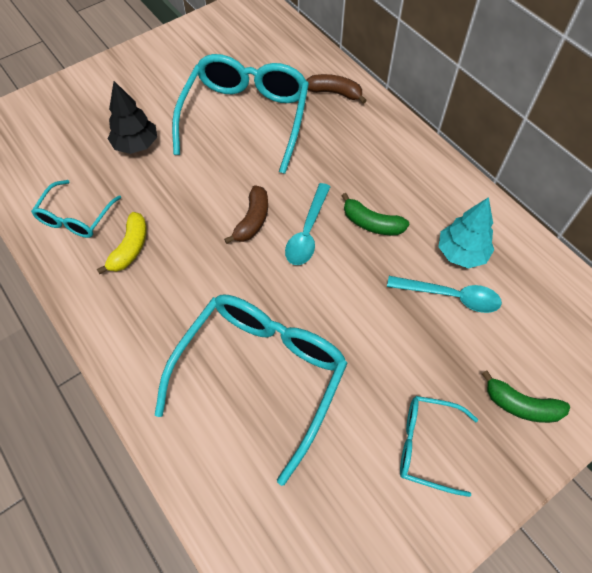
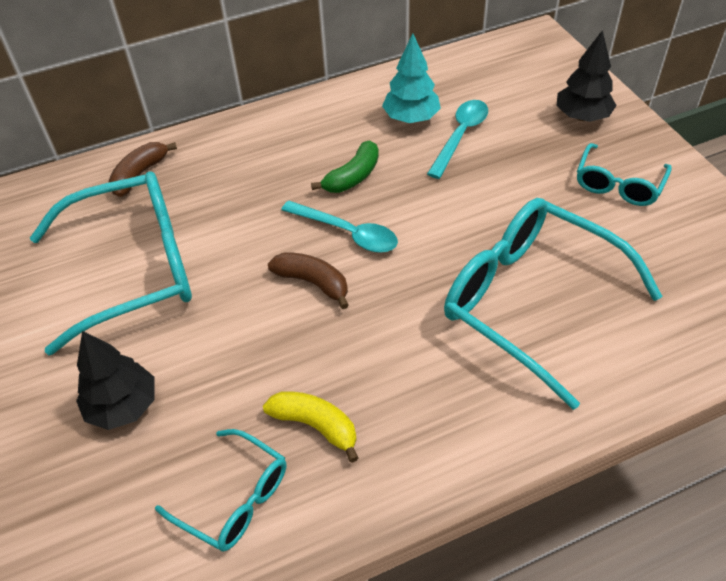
camera: 75 degrees left, 10 degrees down
turquoise glasses [172,54,309,174] -> turquoise glasses turned 135 degrees clockwise [30,171,192,355]
green banana [482,370,570,423] -> black tree [556,30,617,122]

